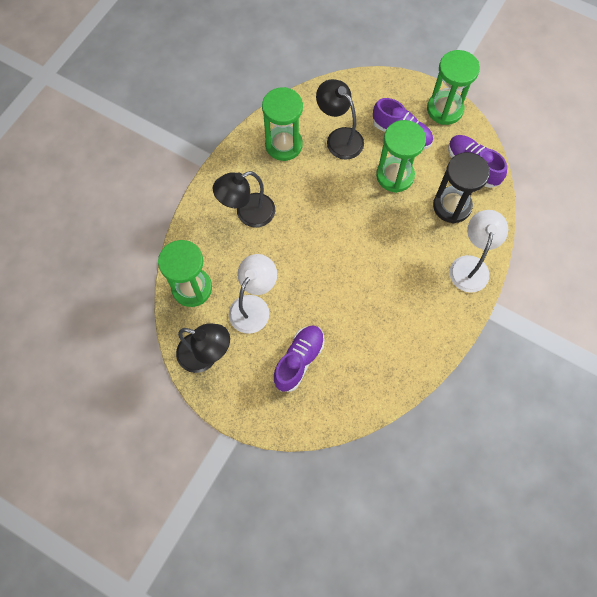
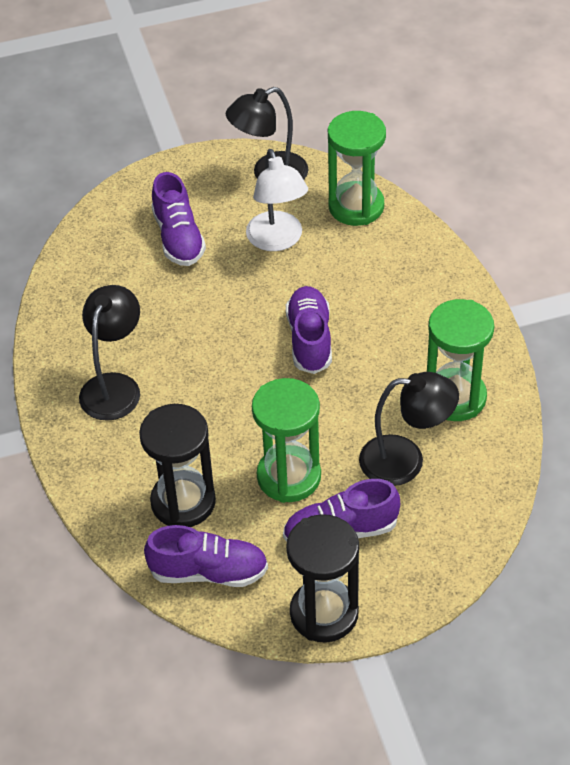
camera: 135 degrees right, 20 degrees down
black lamp [213,171,275,228] -> black lamp moved to [79,285,140,421]
green hourglass [427,50,480,125] -> black hourglass [286,514,359,643]
white lamp [450,210,508,293] -> none
none -> purple shoe [286,286,332,374]

